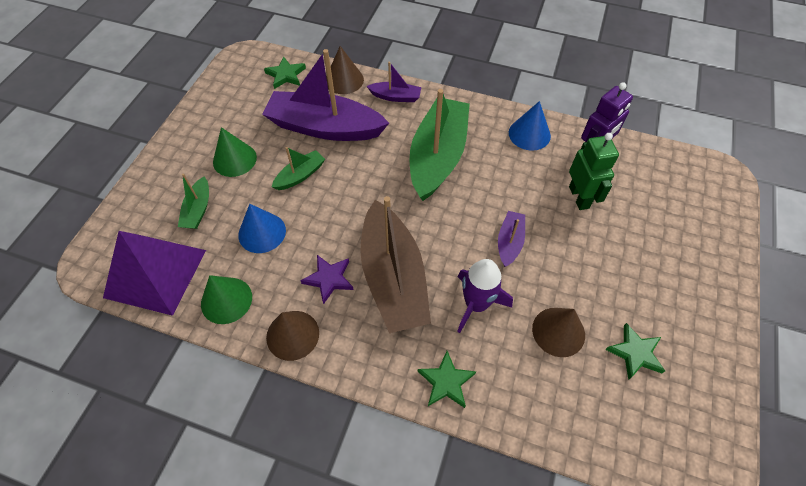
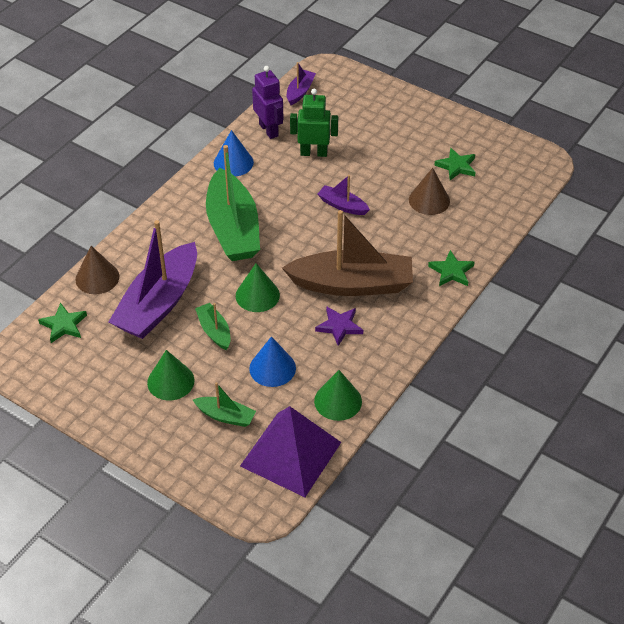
camera: 75 degrees left, 10 degrees down
brown cone [266,311,319,361] -> none
purple boat [367,62,421,102] -> purple boat moved to [287,62,316,105]
green boat [410,89,470,201] -> green boat turned 135 degrees counterclockwise [206,145,260,261]
purple rocket [457,259,513,333] -> none
none -> green cone [236,263,280,312]

